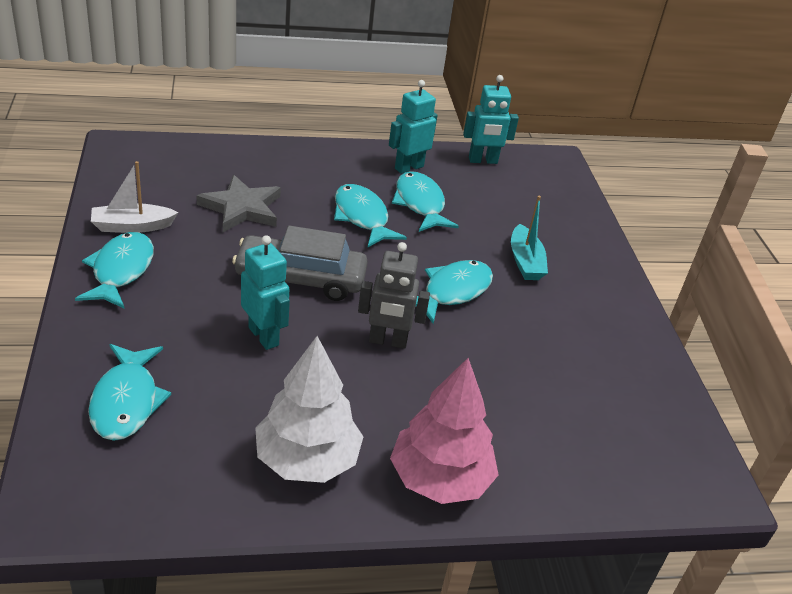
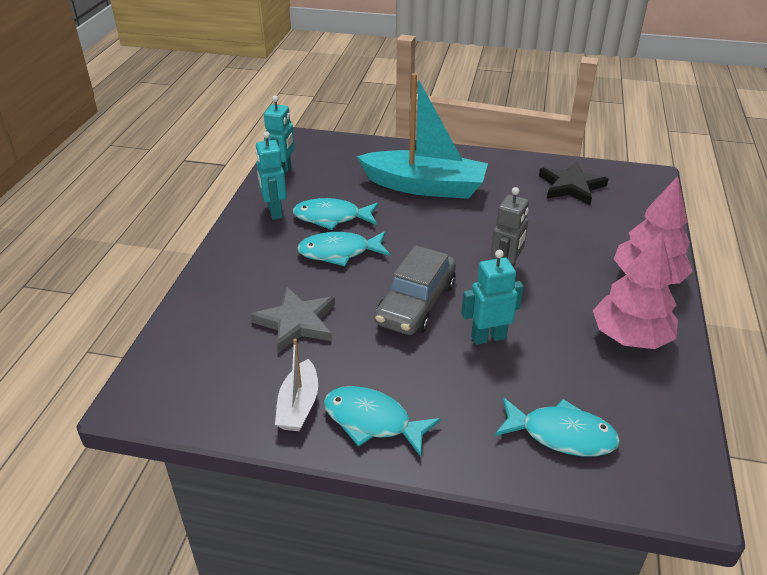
camera: 65 degrees left, 0 degrees up
white tree [255,336,364,483] -> pink tree [593,231,678,349]
turquoise fish [416,260,493,324] -> none
turquoise boat [511,196,548,280] -> turquoise boat [357,73,488,199], size x2.04
none -> black star [539,161,608,205]

